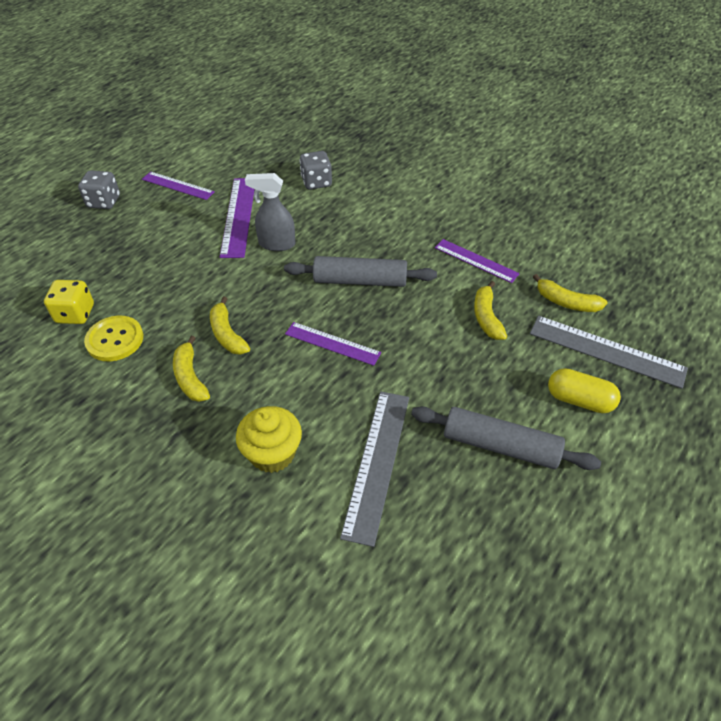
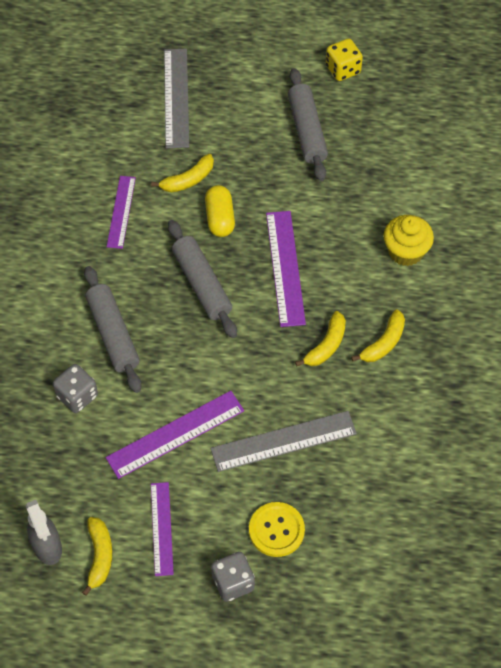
camera: 120 degrees left, 10 degrees up
yellow dice [44,280,94,324] -> yellow dice moved to [326,39,363,81]
yellow button [84,316,143,361] -> yellow button moved to [249,502,305,557]
grey spray bottle [245,173,295,251] -> grey spray bottle moved to [26,500,62,565]
purple ruler [285,322,381,366] -> purple ruler [266,211,306,327], size x1.52
grey ruler [340,391,409,547] -> grey ruler moved to [211,411,357,472]
yellow banana [533,274,607,312] -> yellow banana moved to [82,517,113,596]
yellow capsule [548,368,621,413] -> yellow capsule moved to [205,185,235,237]
none -> grey rolling pin [84,266,142,393]

